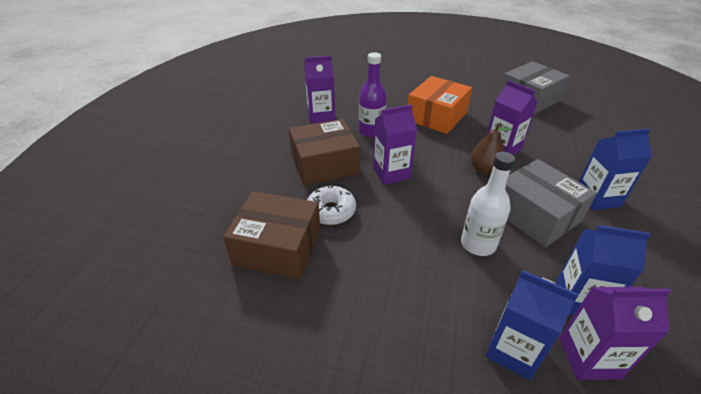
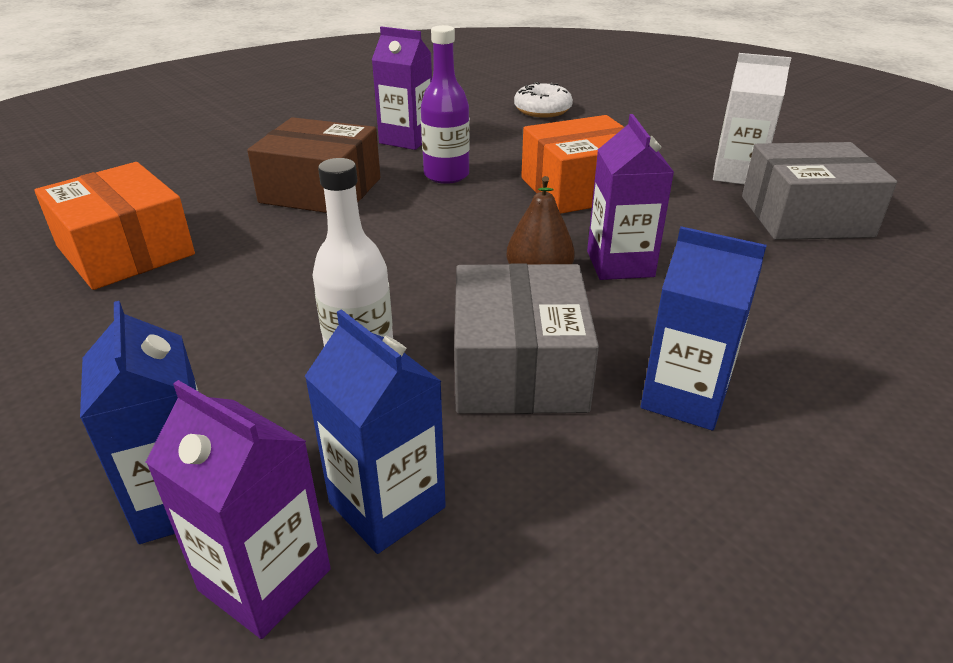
camera: 35 degrees right, 5 degrees down
brown box [223,191,321,279] -> orange box [35,162,195,290]
white donut [307,185,356,225] -> white donut moved to [514,82,573,118]
purple carton [373,104,417,185] -> none
none -> white carton [713,53,791,185]

